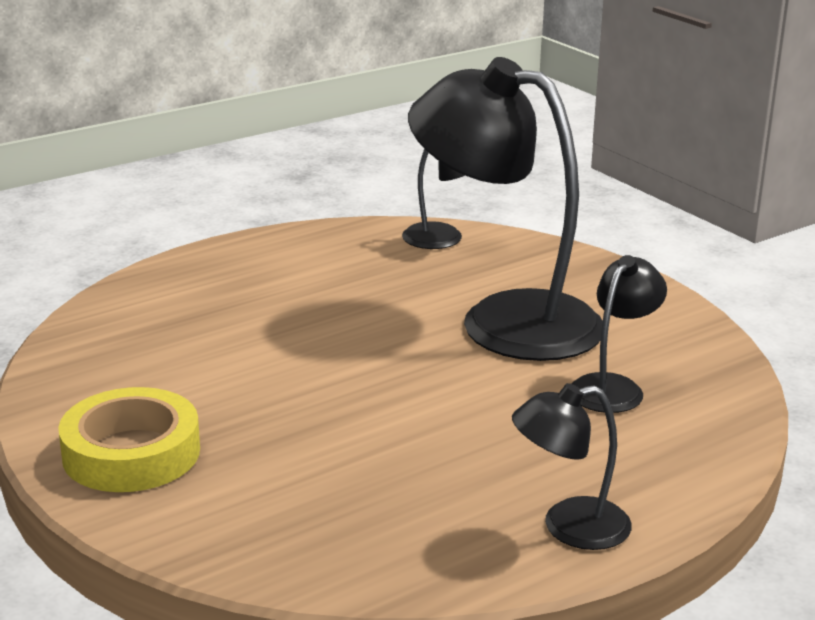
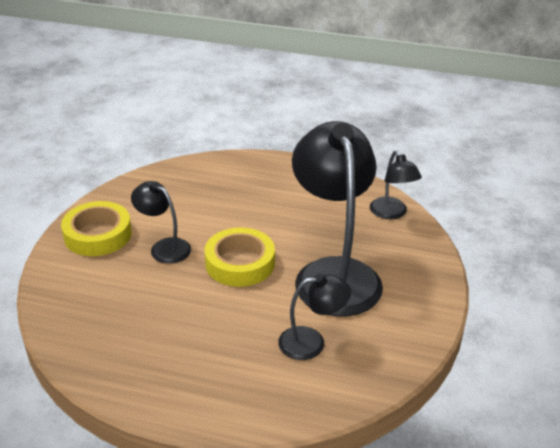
camera: 50 degrees right, 10 degrees up
black lamp [512,383,632,550] -> black lamp moved to [131,181,191,264]
none -> yellow tape [205,227,275,287]

